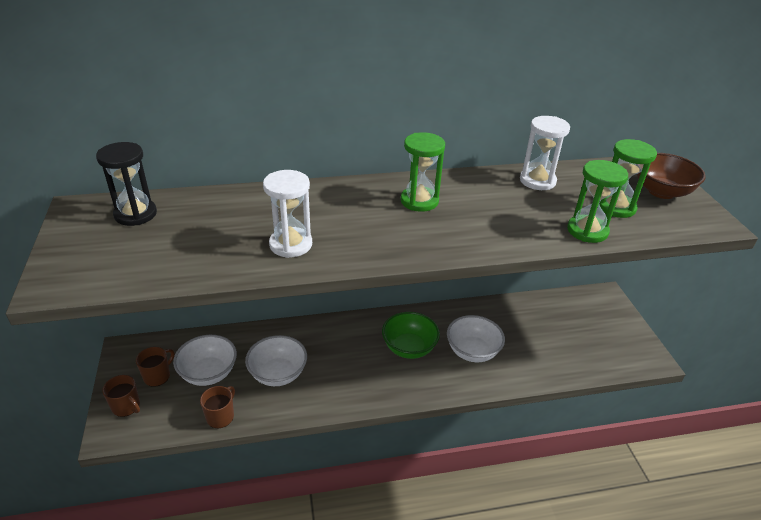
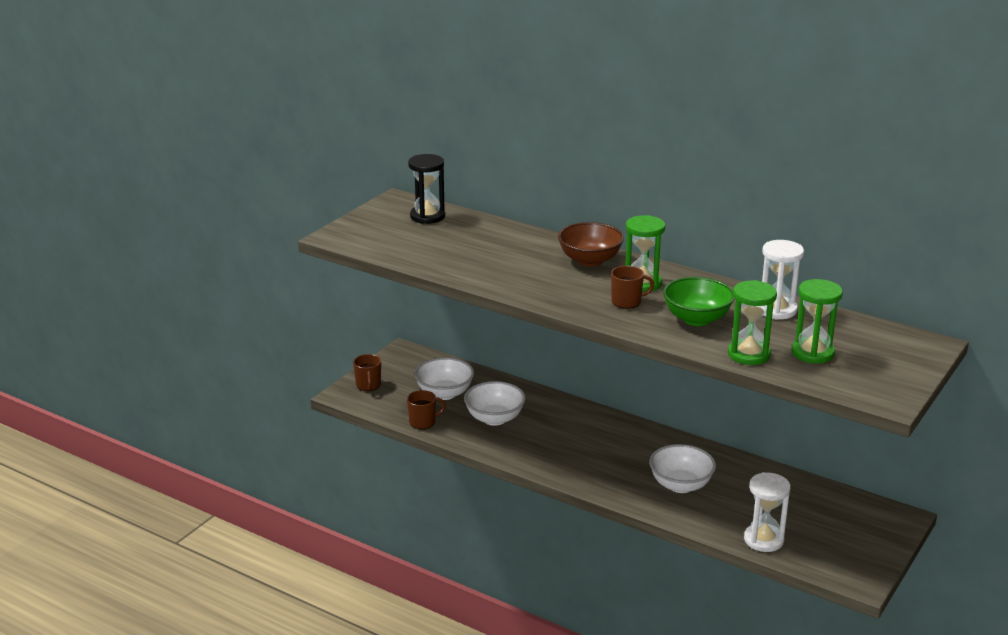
camera: 45 degrees right, 10 degrees down
brown mug [136,347,174,387] -> brown mug moved to [611,266,654,309]
white hourglass [263,170,312,258] -> white hourglass moved to [744,472,791,552]
green bowl [382,312,440,359] -> green bowl moved to [663,277,735,326]
brown bowl [637,153,706,199] -> brown bowl moved to [558,222,624,267]

